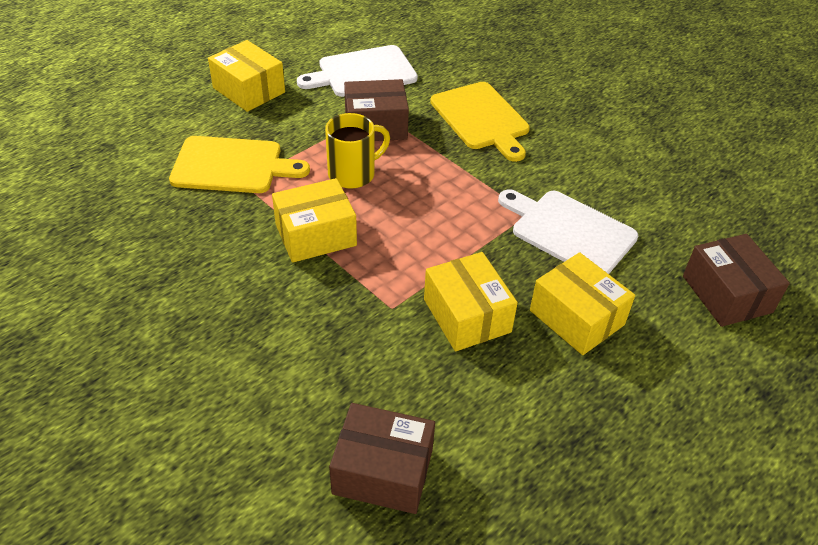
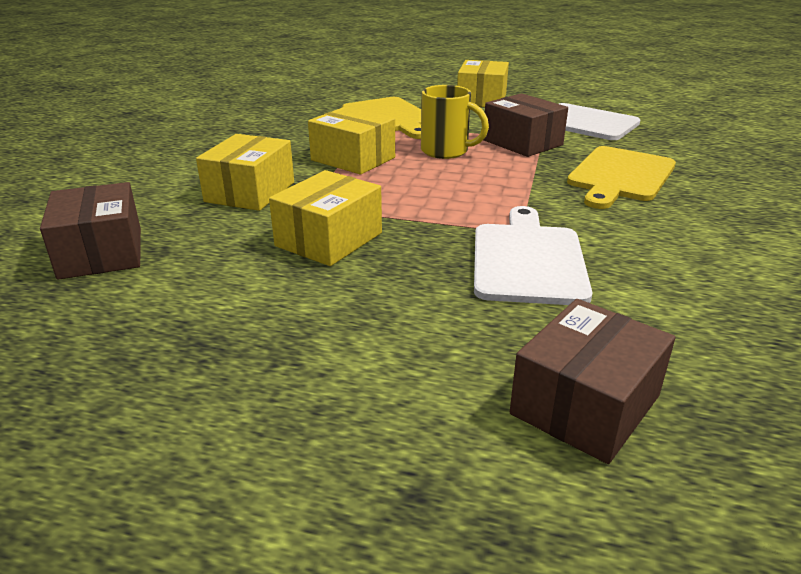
camera: 60 degrees right, 15 degrees down
yellow box [530,252,635,355] -> yellow box moved to [196,134,294,211]

